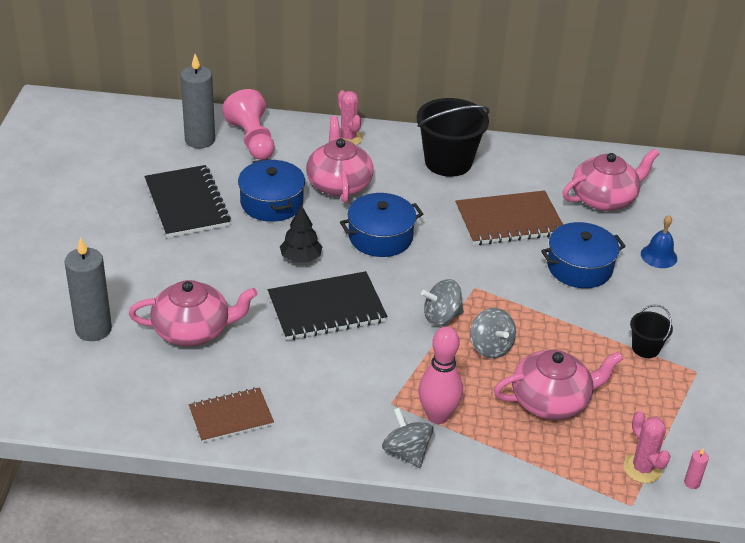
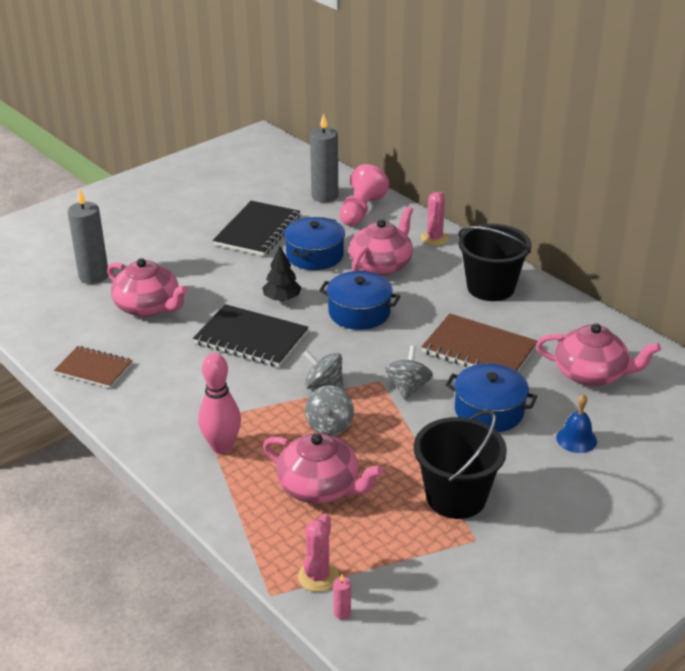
camera: 45 degrees right, 5 degrees down
grey spinning top [382,408,434,468] -> grey spinning top moved to [385,346,433,400]
black bucket [630,305,673,358] -> black bucket [414,410,507,519], size x2.00

